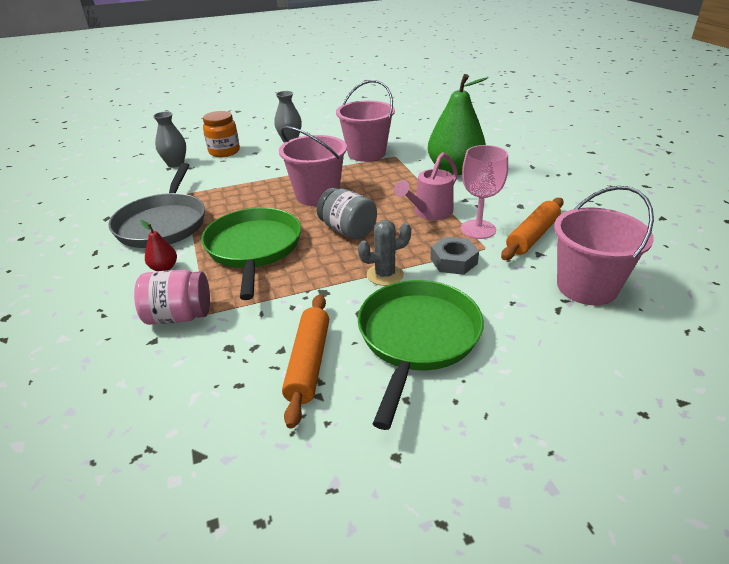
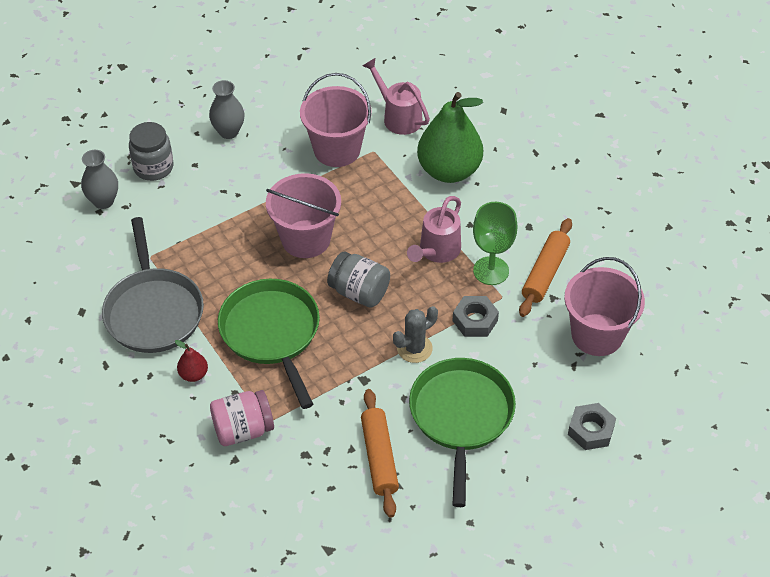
camera: 15 degrees left, 15 degrees up
orange jar [203,111,240,157] -> grey jar [129,122,173,181]
pink goblet [461,145,508,239] -> green goblet [473,202,518,285]
none -> pink watering can [363,58,430,135]
none -> grey nut [568,403,616,450]

